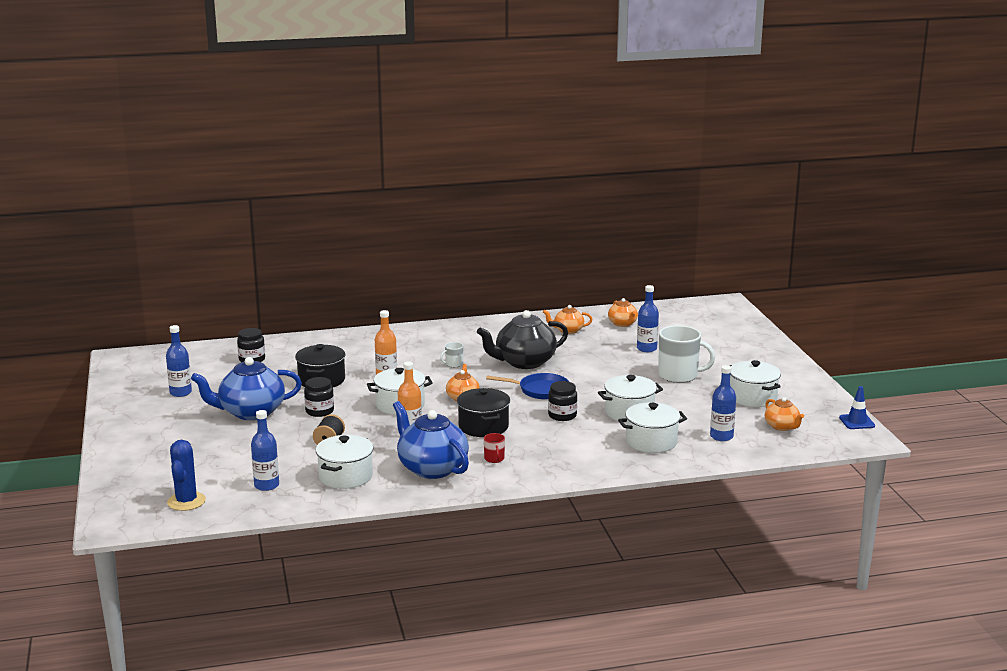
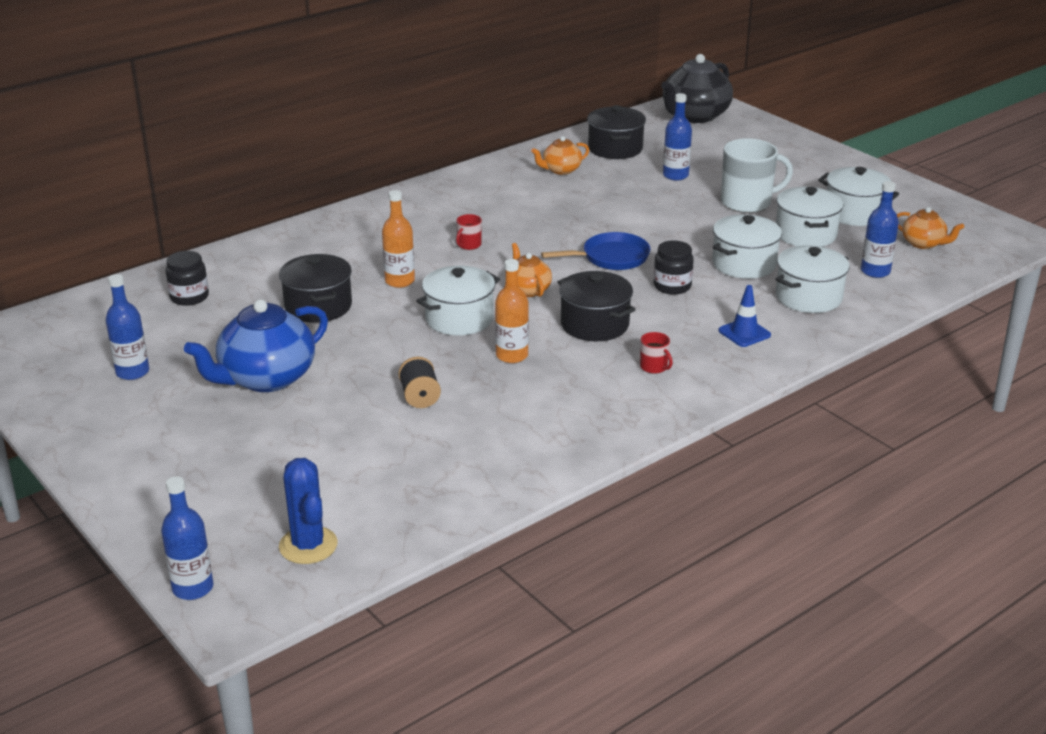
camera: 25 degrees left, 10 degrees up
blue bottle [251,410,279,491] -> blue bottle moved to [161,476,213,600]
black jar [304,377,334,417] -> none
white pot [316,435,373,489] -> white pot moved to [776,187,844,247]
blue teapot [393,401,469,479] -> none
white mug [440,342,463,367] -> red mug [456,214,482,250]
black teapot [477,310,568,369] -> black teapot moved to [661,54,733,123]
orange teapot [608,298,638,327] -> black pot [587,105,646,159]
blue traffic cone [839,386,875,429] -> blue traffic cone moved to [718,285,771,347]

